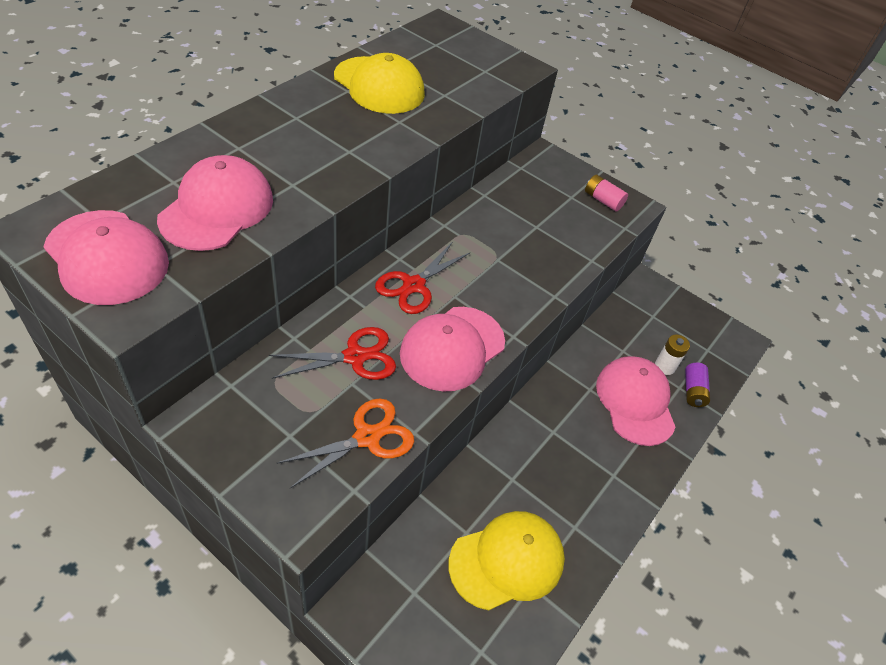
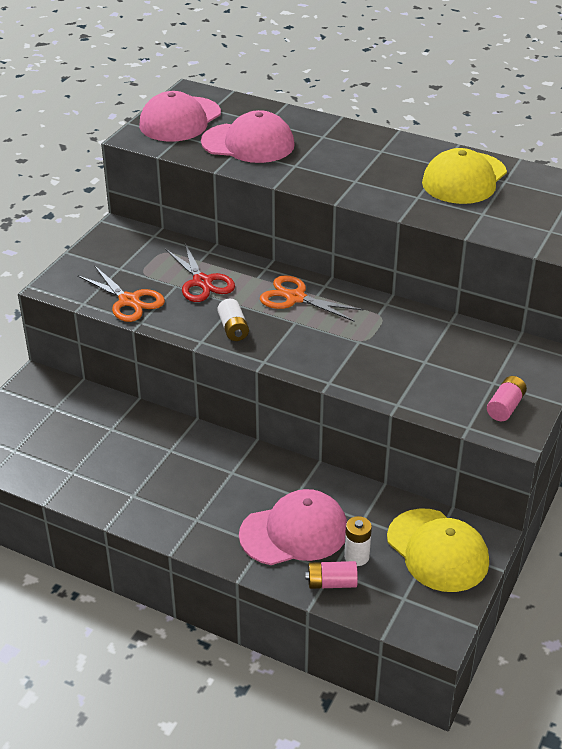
camera: 85 degrees right, 10 degrees down
red scissors [375,243,470,314] -> orange scissors [260,275,364,321]
pink cap [400,307,505,392] -> white battery [217,299,249,341]
yellow cap [449,511,565,611] -> yellow cap moved to [387,508,489,592]
purple battery [685,363,710,407] -> pink battery [305,561,358,589]

